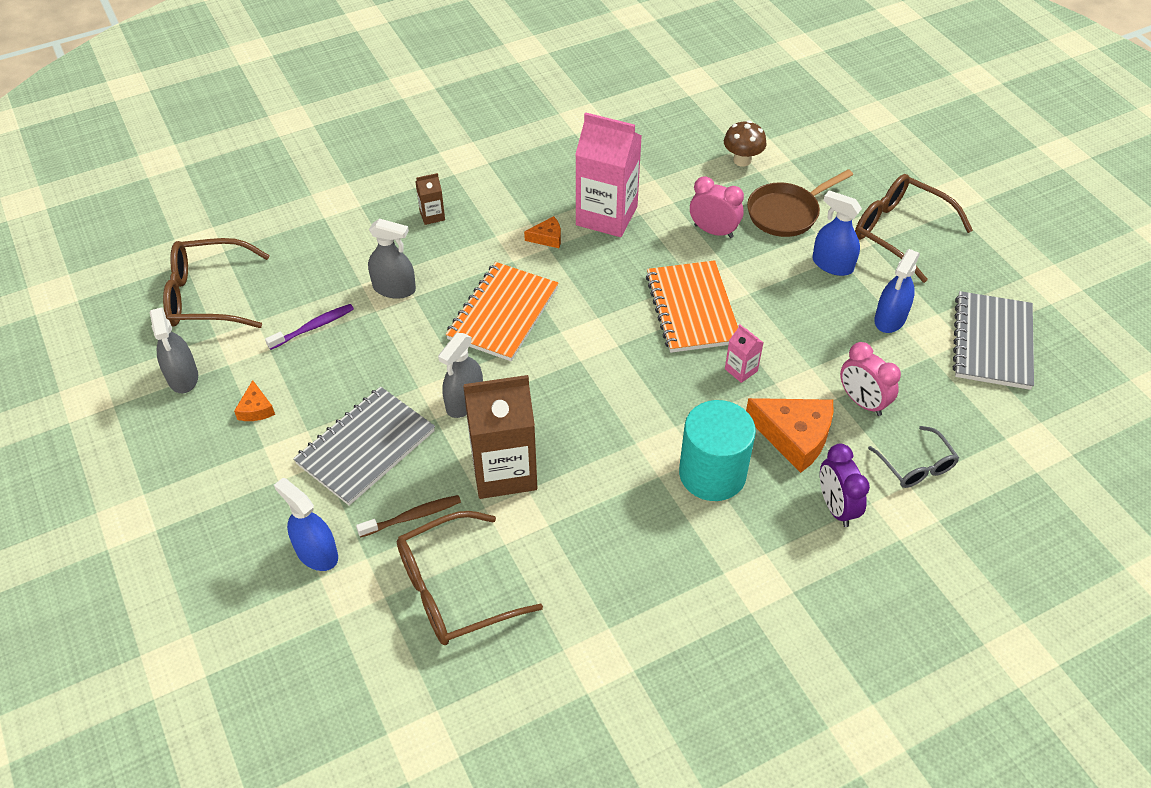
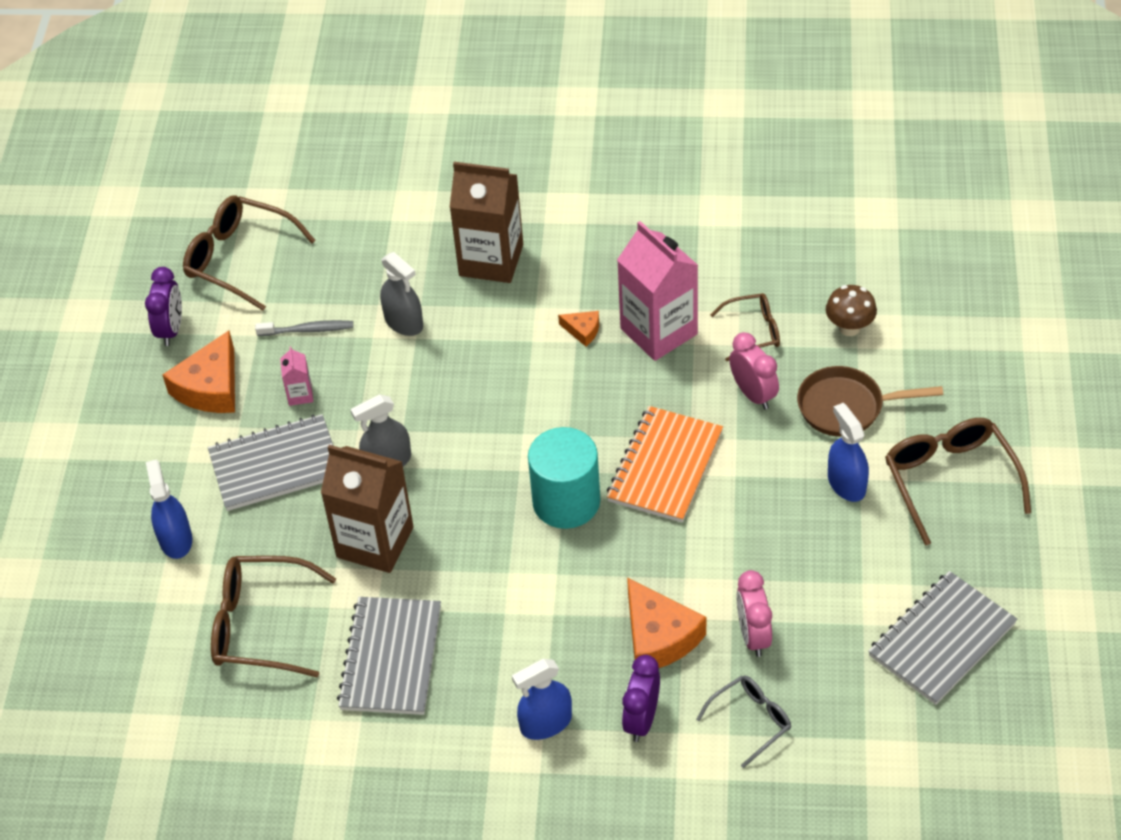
camera: 35 degrees right, 0 degrees up
grey spray bottle [150,307,198,393] -> purple clock [145,267,182,346]
orange cheese [234,380,275,421] -> orange cheese [163,330,235,413], size x2.02
purple toothbrush [265,304,354,350] -> grey toothbrush [255,320,353,336]
brown toothbrush [356,495,461,538] -> none
brown carton [415,173,445,225] -> brown carton [450,162,523,283], size x2.29
orange notebook [446,262,559,361] -> none
turquoise cylinder [679,400,756,501] -> turquoise cylinder moved to [528,427,600,529]
pink carton [725,324,763,383] -> pink carton moved to [280,347,313,406]
grey glasses [868,426,959,488] -> grey glasses turned 135 degrees counterclockwise [696,675,791,768]
blue spray bottle [874,249,920,333] -> blue spray bottle moved to [512,659,572,740]
none -> grey notebook [337,597,441,715]
none -> brown glasses [710,293,780,361]

